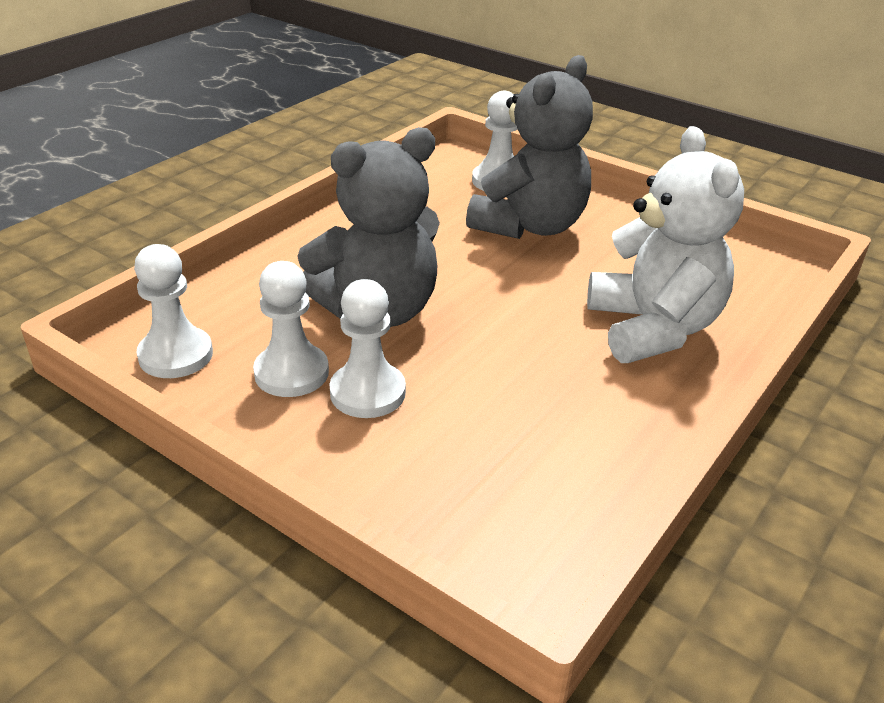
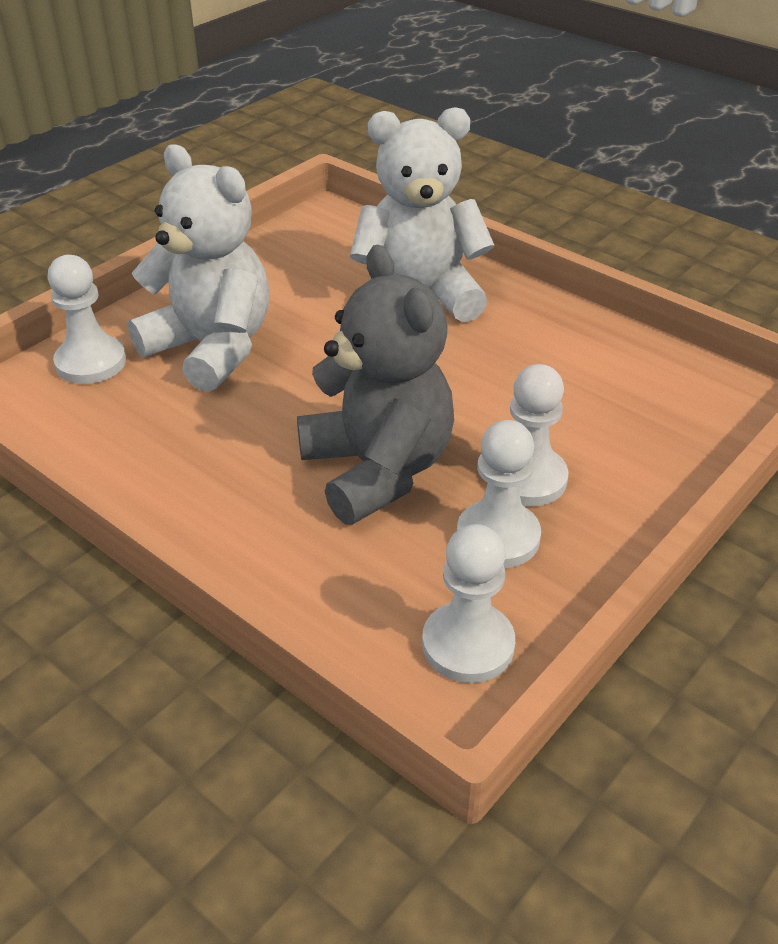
camera: 85 degrees left, 5 degrees up
grey teddy bear [466,55,593,239] -> white teddy bear [128,144,269,392]

